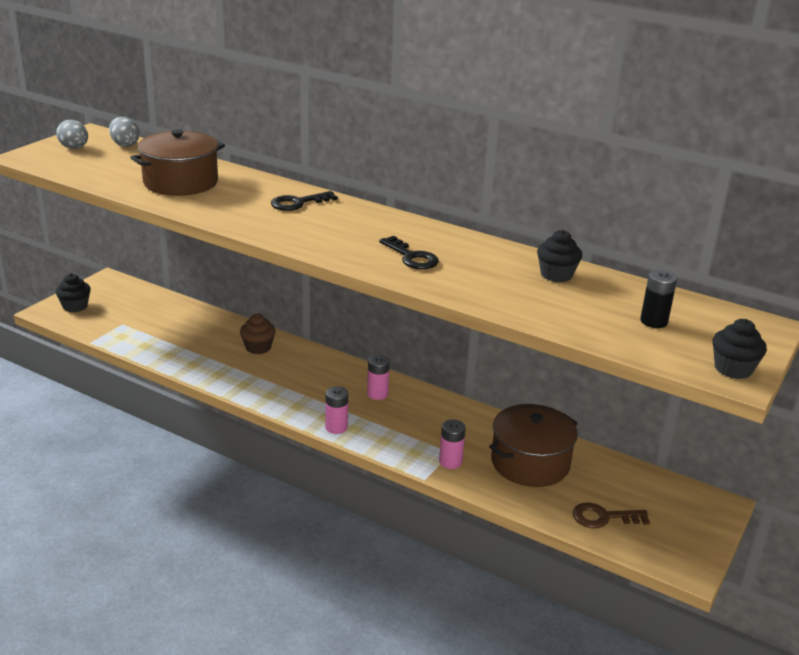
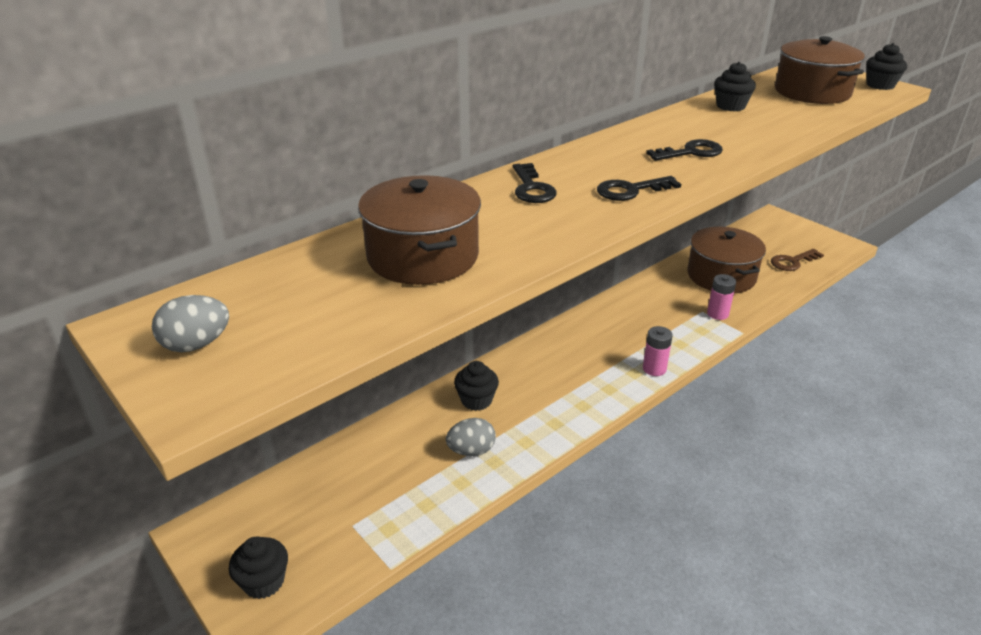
camera: 70 degrees left, 5 degrees up
grey egg [109,117,140,147] -> grey egg moved to [446,418,496,456]
brown cupcake [240,314,276,354] -> black cupcake [454,361,499,411]
pink battery [367,355,390,400] -> none
brown key [573,503,650,528] -> brown key turned 45 degrees clockwise [771,249,824,271]
black battery [640,270,677,328] -> brown pot [775,36,865,104]
none -> black key [597,176,681,201]

